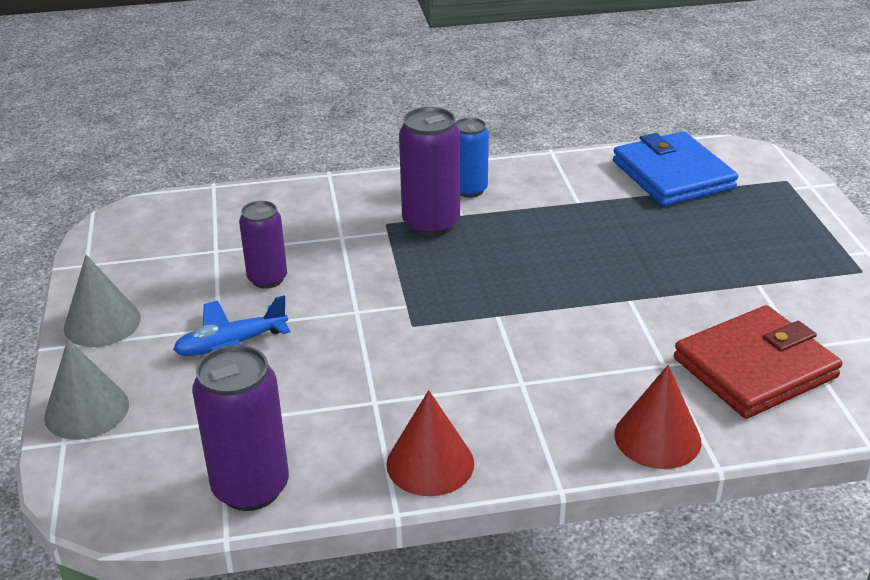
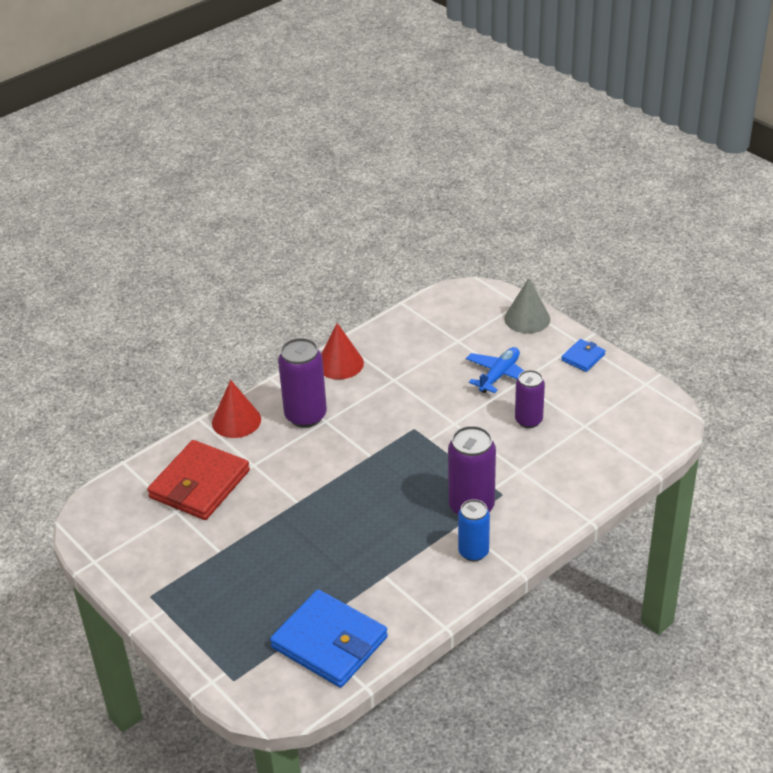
camera: 150 degrees right, 5 degrees up
grey cone [64,255,141,347] -> blue wallet [561,339,606,372]
purple can [192,345,289,511] -> purple can moved to [278,338,327,428]

